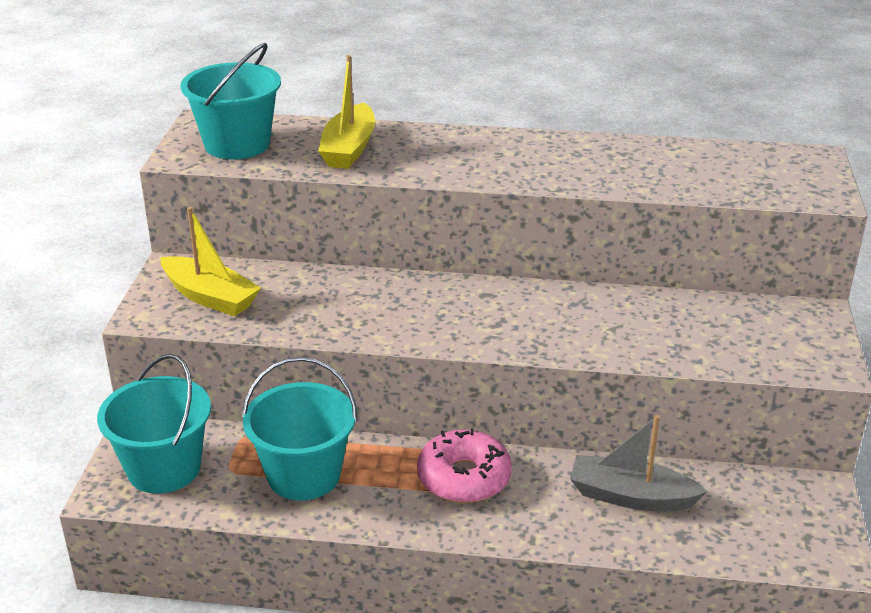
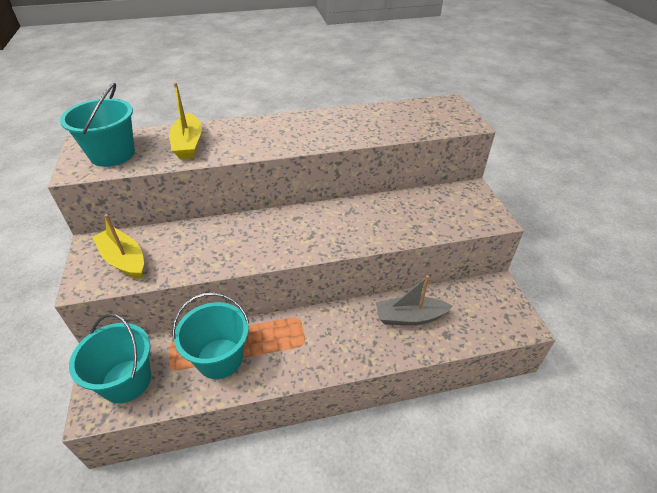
camera: 20 degrees left, 10 degrees up
yellow boat [161,207,261,316] -> yellow boat turned 150 degrees counterclockwise [92,214,144,279]
pink donut [417,428,512,503] -> none

